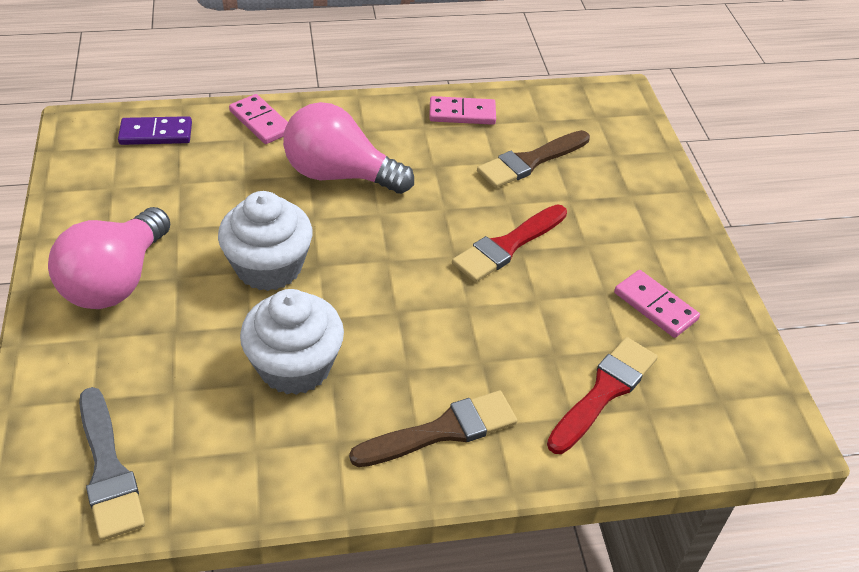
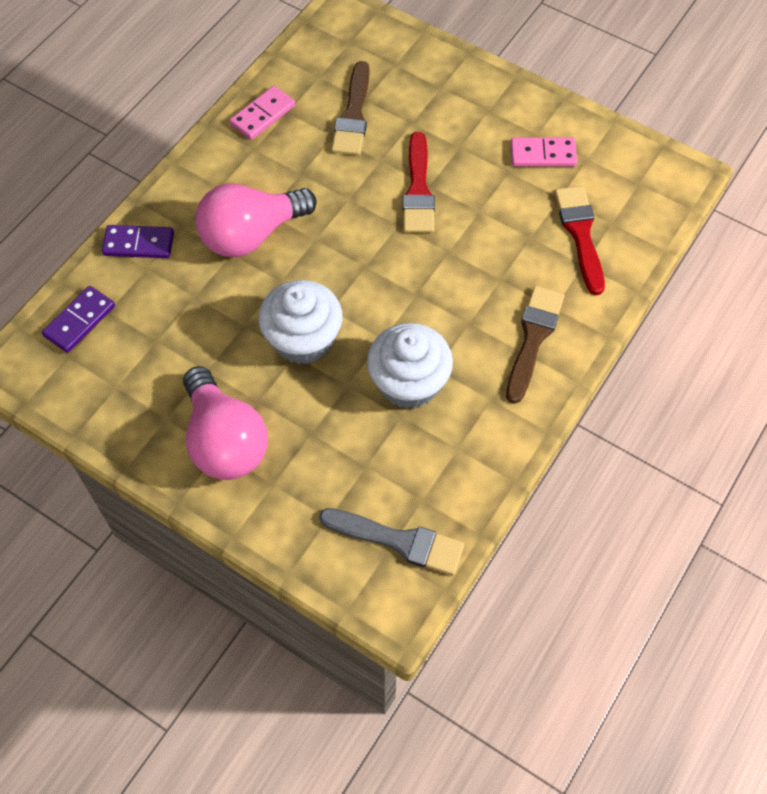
camera: 45 degrees left, 15 degrees up
pink domino [229,94,288,144] -> purple domino [102,225,174,258]

